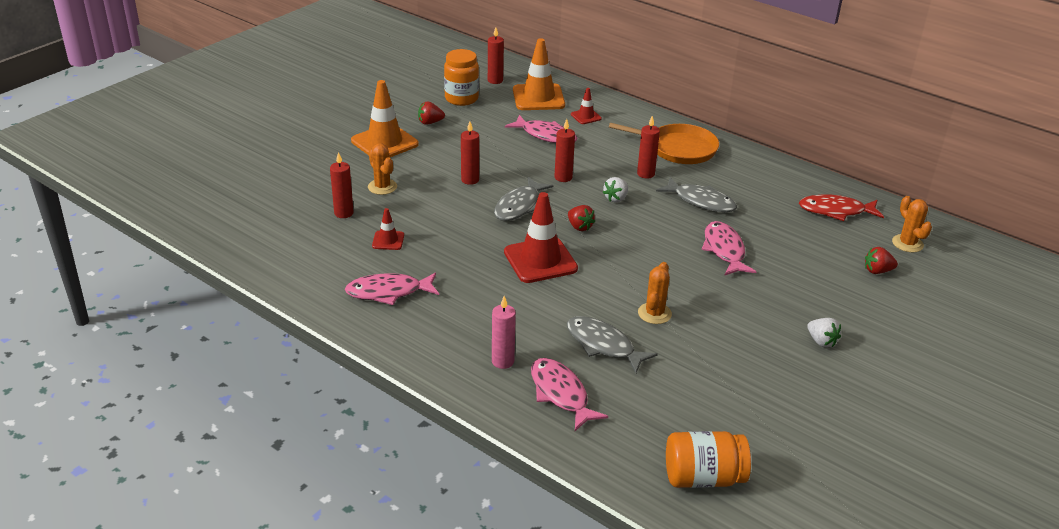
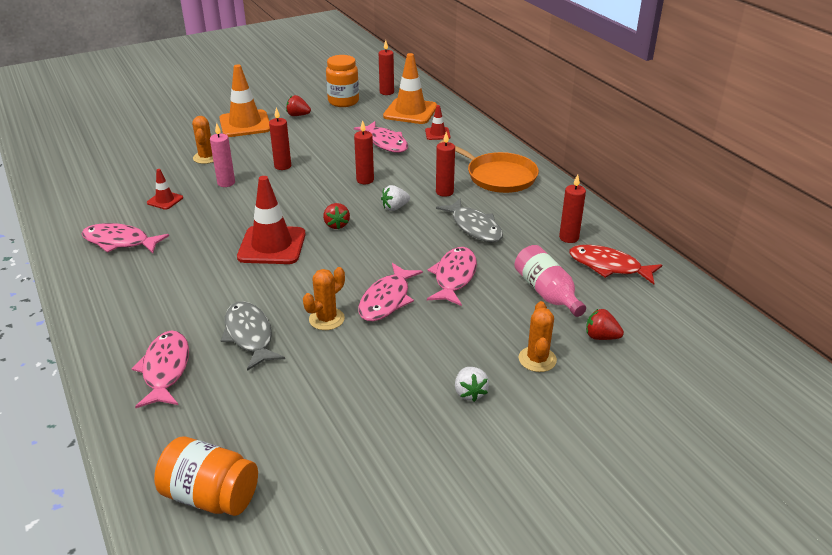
camera: 25 degrees right, 0 degrees up
red candle [330,152,354,218] -> red candle moved to [559,174,586,243]
pink candle [492,296,516,369] -> pink candle moved to [210,123,235,187]
grey fish [494,177,554,221] -> none
orange cactus [892,196,932,252] -> orange cactus moved to [519,301,557,372]
none -> pink fish [358,263,423,321]
none -> pink bottle [514,245,586,317]

